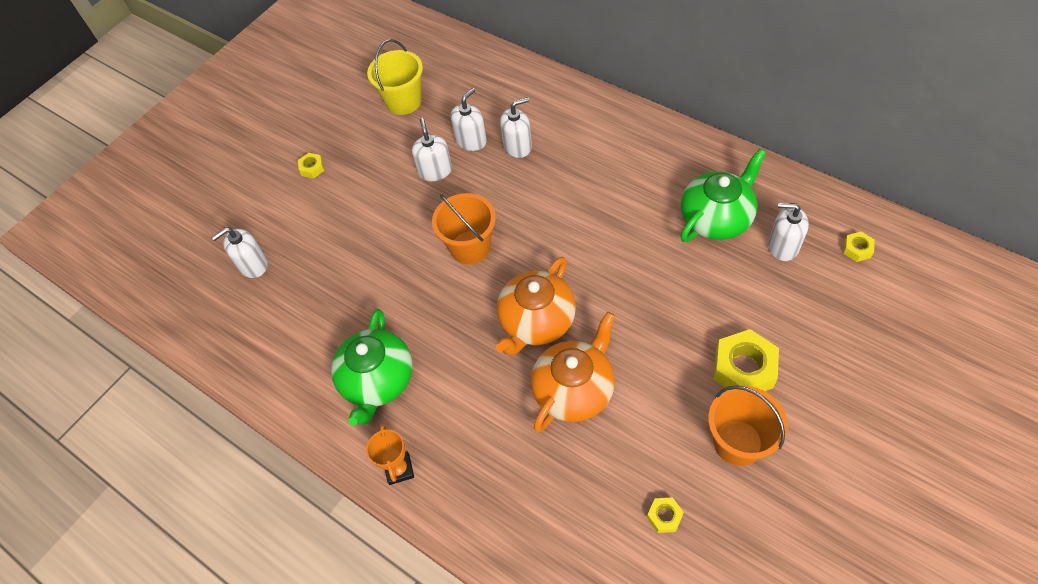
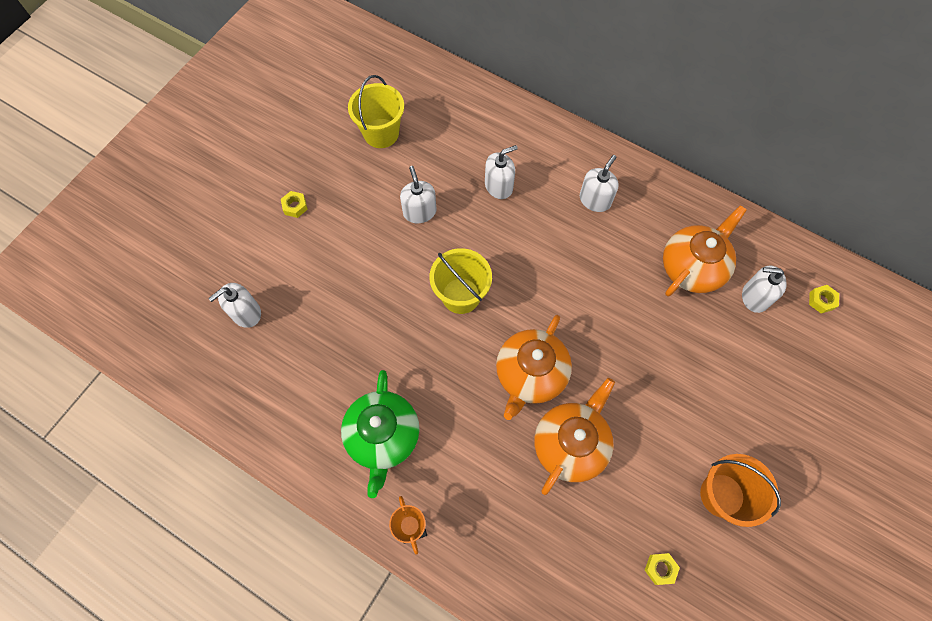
camera: 10 degrees left, 10 degrees up
orange bucket [432,193,496,265] -> yellow bucket [429,248,492,314]
white soap dispenser [451,88,487,151] -> white soap dispenser moved to [580,155,619,212]
green teapot [680,149,766,242] -> orange teapot [663,205,747,297]
yellow nut [713,329,779,391] -> none

